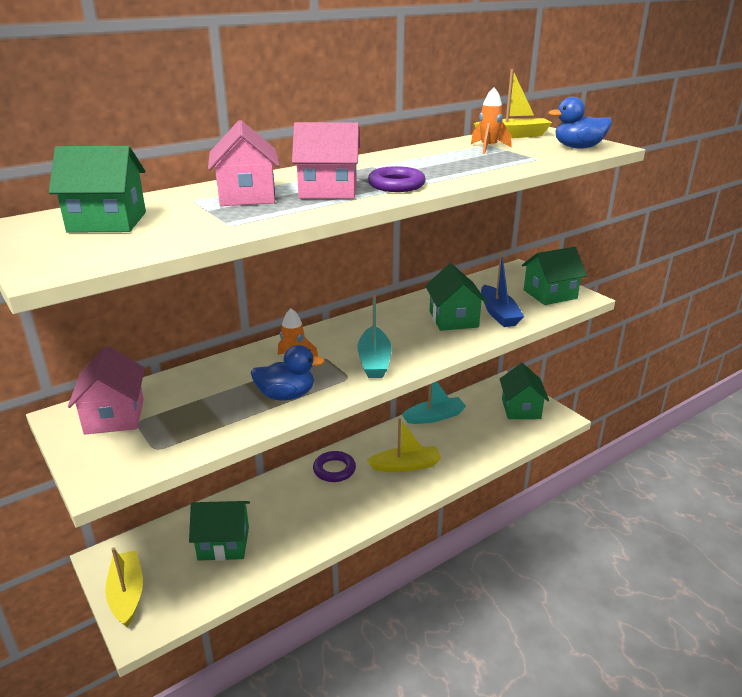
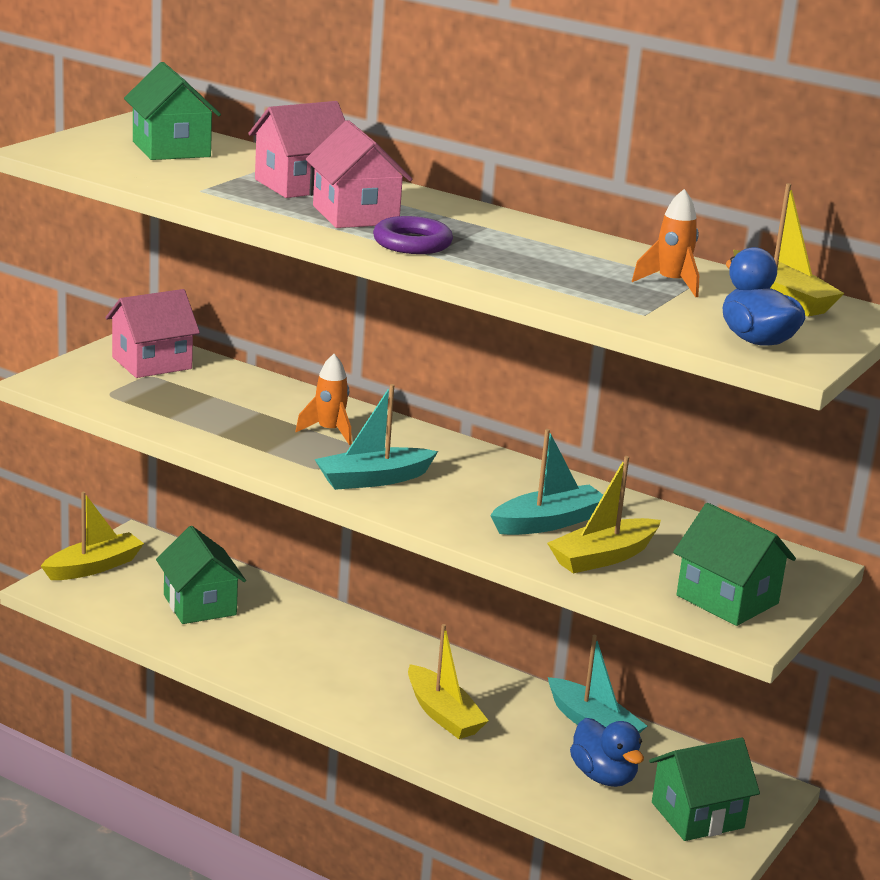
camera: 65 degrees right, 5 degrees down
blue duck [250,345,325,400] -> blue duck moved to [570,718,644,787]
purple ring [313,451,356,482] -> none
green house [425,263,487,331] -> turquoise boat [490,429,603,535]
blue boat [481,253,524,327] -> yellow boat [547,456,661,573]

